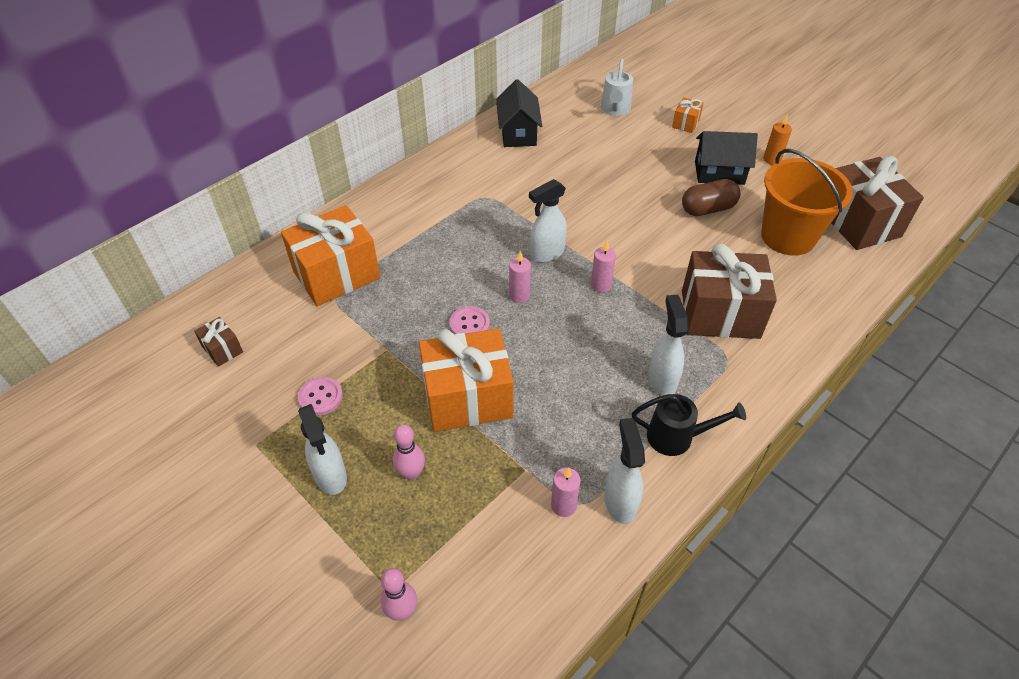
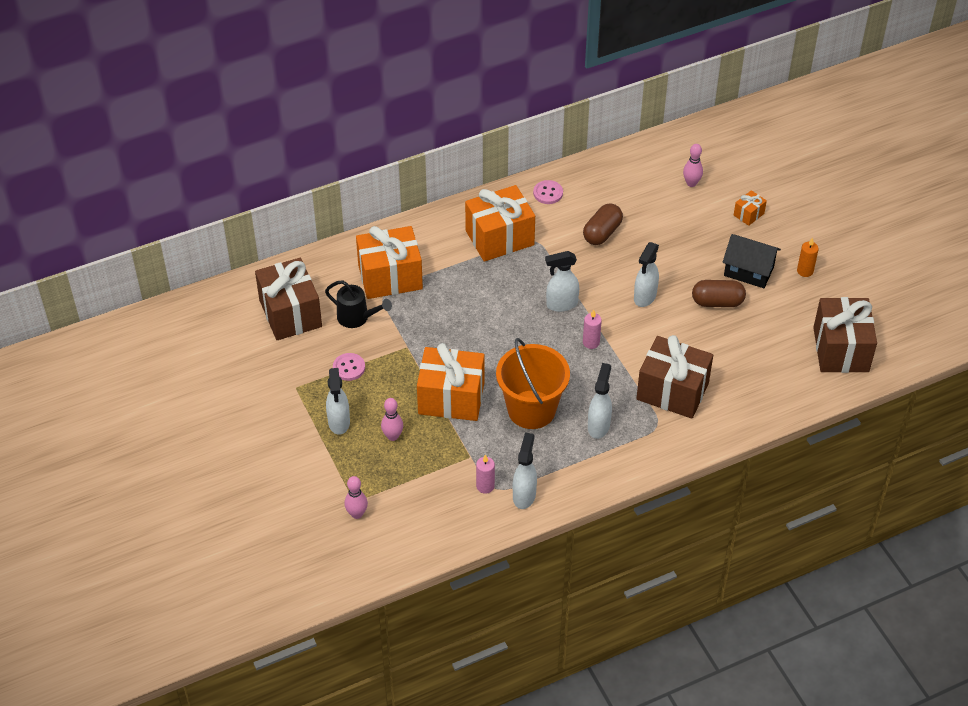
camera: 20 degrees right, 0 degrees up
brown gift [194,317,243,367] -> brown gift [255,258,322,340], size x2.26
pink button [449,306,490,335] -> pink button moved to [533,180,563,204]
black house [496,79,542,147] -> none
pink candle [509,251,531,303] -> none
white watering can [601,59,633,116] -> pink bowling pin [683,144,703,187]
black watering can [632,394,746,456] -> black watering can moved to [325,280,392,328]
orange bucket [761,149,853,256] -> orange bucket moved to [496,338,570,429]
none -> orange gift [465,185,535,262]
none -> brown capsule [583,203,623,245]
none -> white spray bottle [634,242,659,307]

